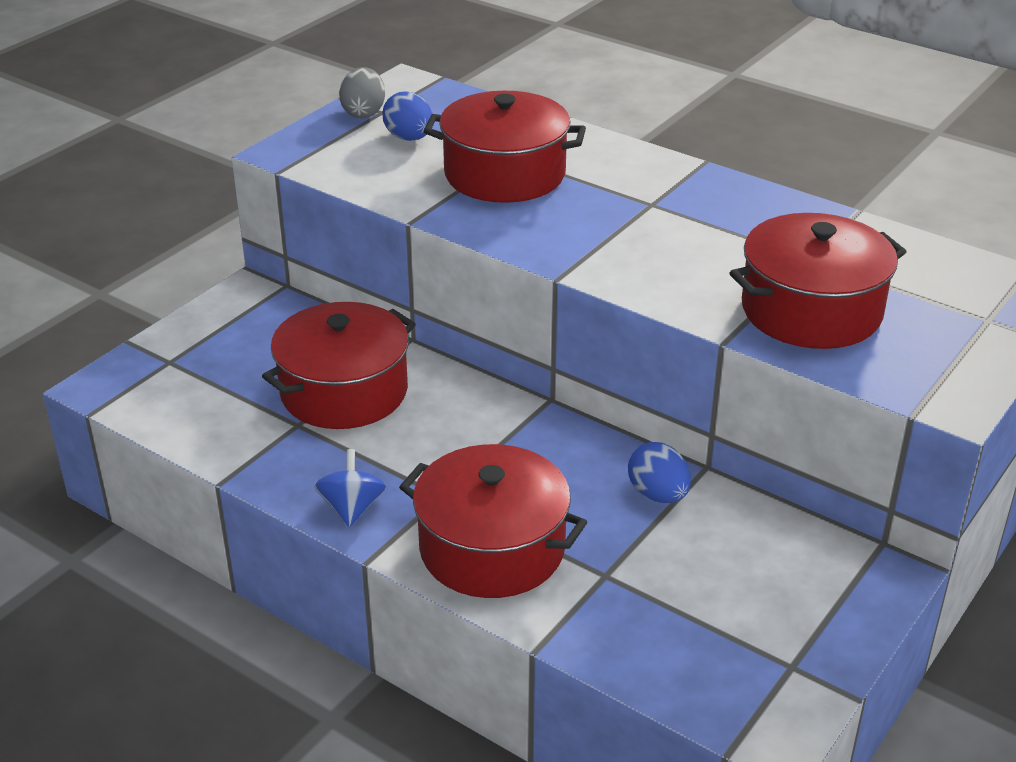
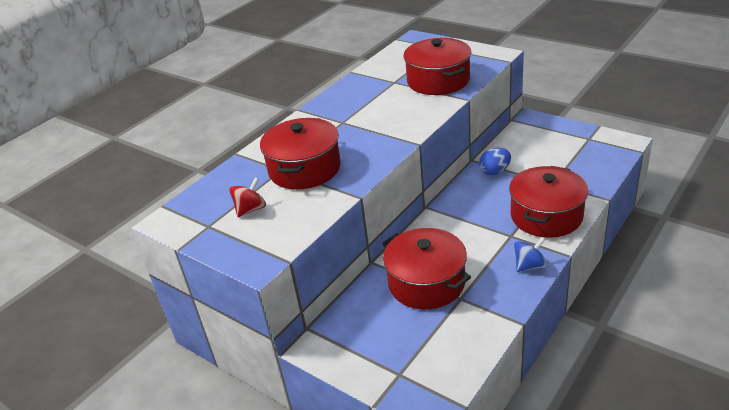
camera: 85 degrees left, 0 degrees up
blue spinning top [314,449,386,527] -> blue spinning top turned 150 degrees clockwise [514,237,547,272]
grey egg [339,67,385,118] -> none
blue egg [382,92,433,141] -> red spinning top [229,177,266,217]

